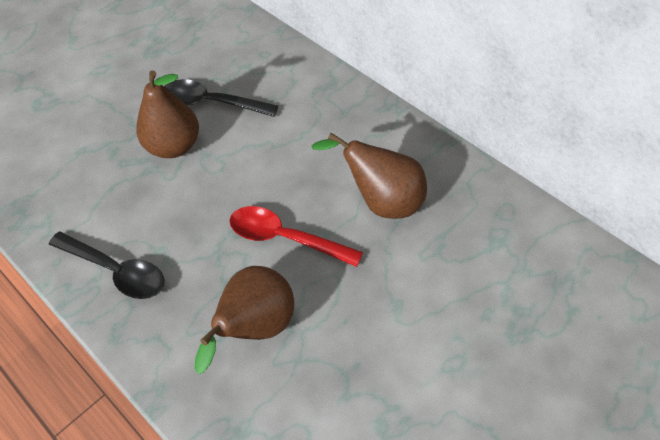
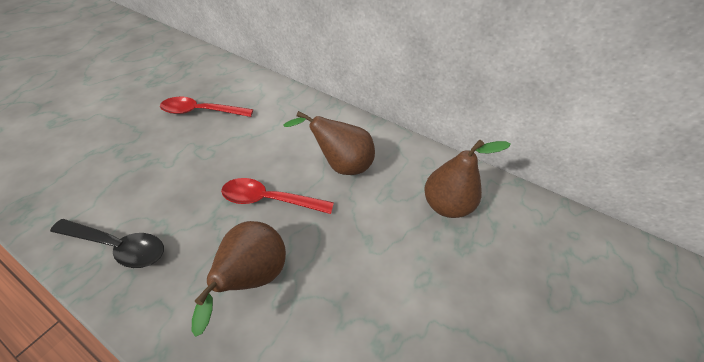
camera: 20 degrees left, 5 degrees down
brown pear [136,71,199,158] -> brown pear moved to [424,140,511,218]
black spoon [164,79,278,117] -> red spoon [160,97,253,117]

